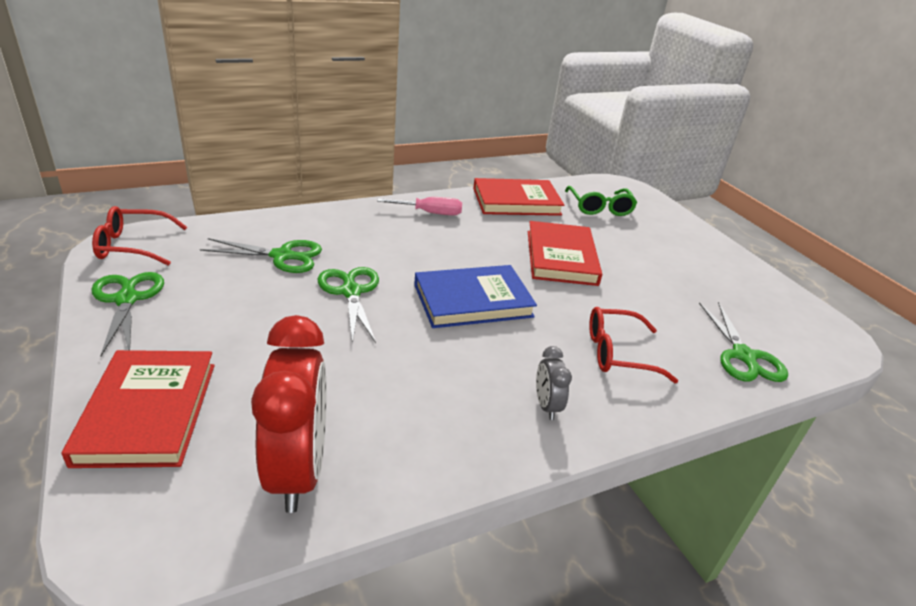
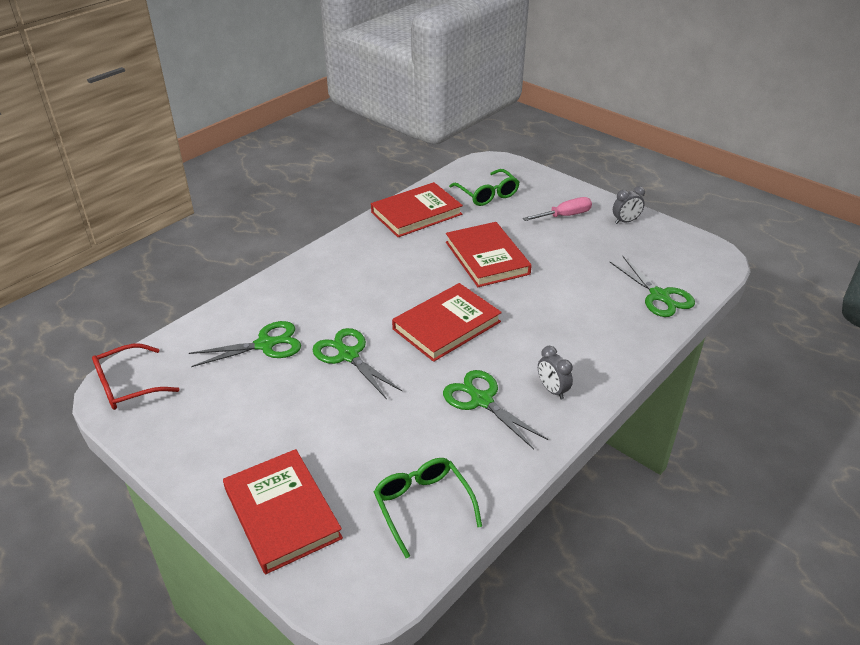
camera: 20 degrees left, 5 degrees up
green scissors [91,272,164,357] -> green scissors moved to [443,370,548,449]
red clock [251,315,327,513] -> green glasses [374,458,482,558]
pink screwdriver [377,197,462,215] -> pink screwdriver moved to [523,197,592,221]
blue book [414,265,537,328] -> red book [392,283,502,362]
red glasses [589,307,678,383] -> none
none -> grey clock [613,186,645,224]

